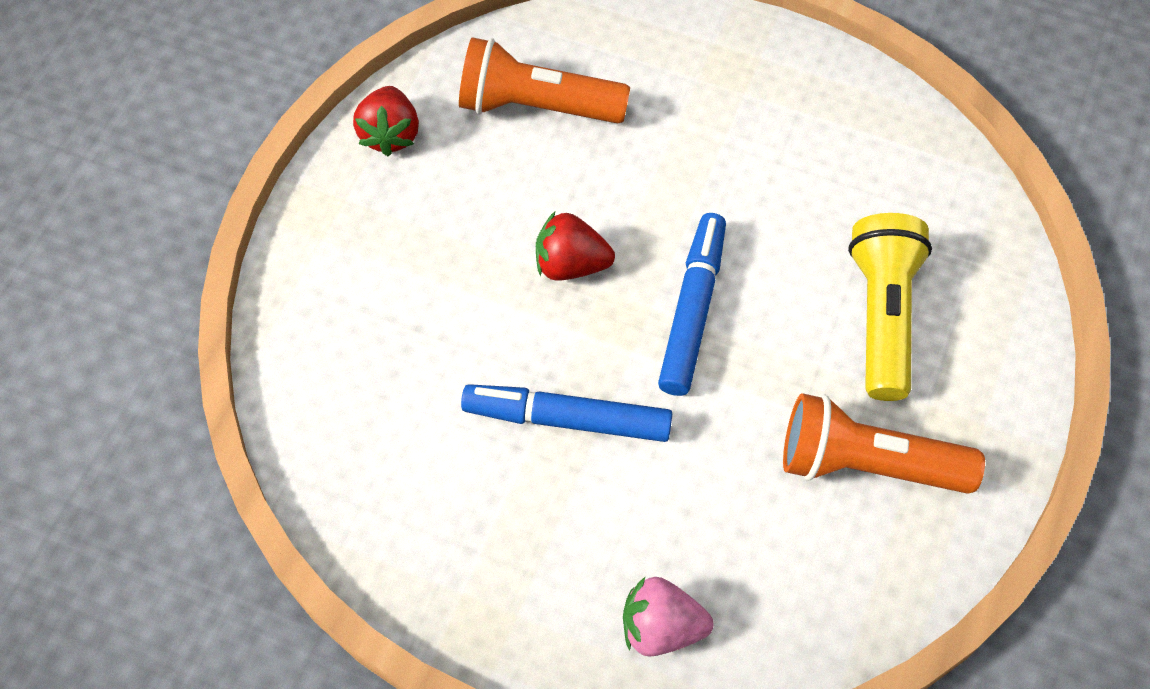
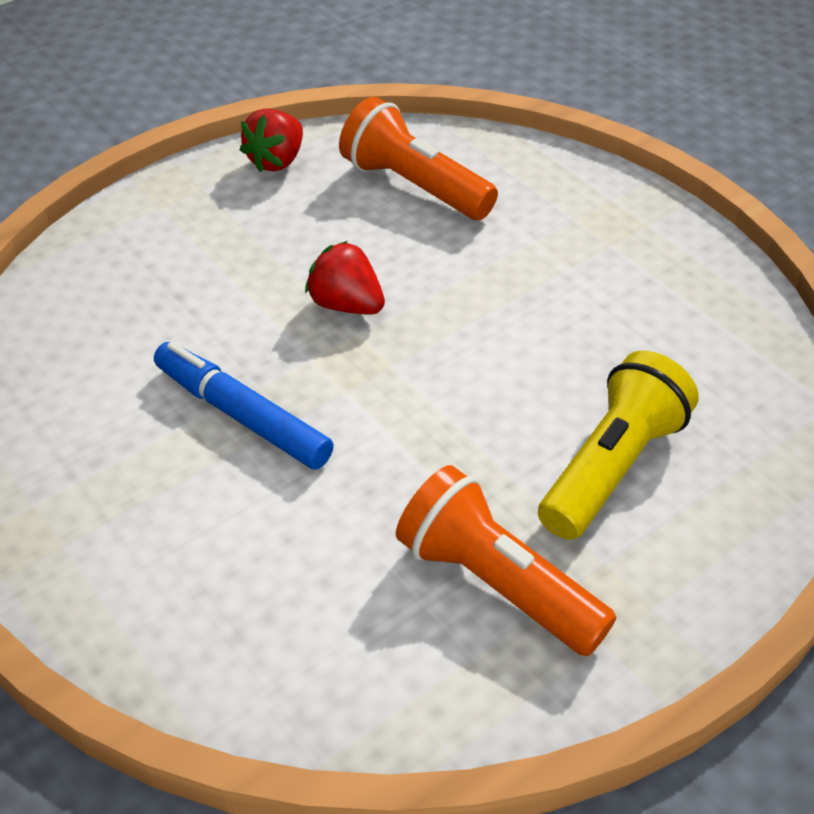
camera: 30 degrees right, 15 degrees down
pink strawberry [623,577,713,656] -> none
blue marker [658,213,726,396] -> none

